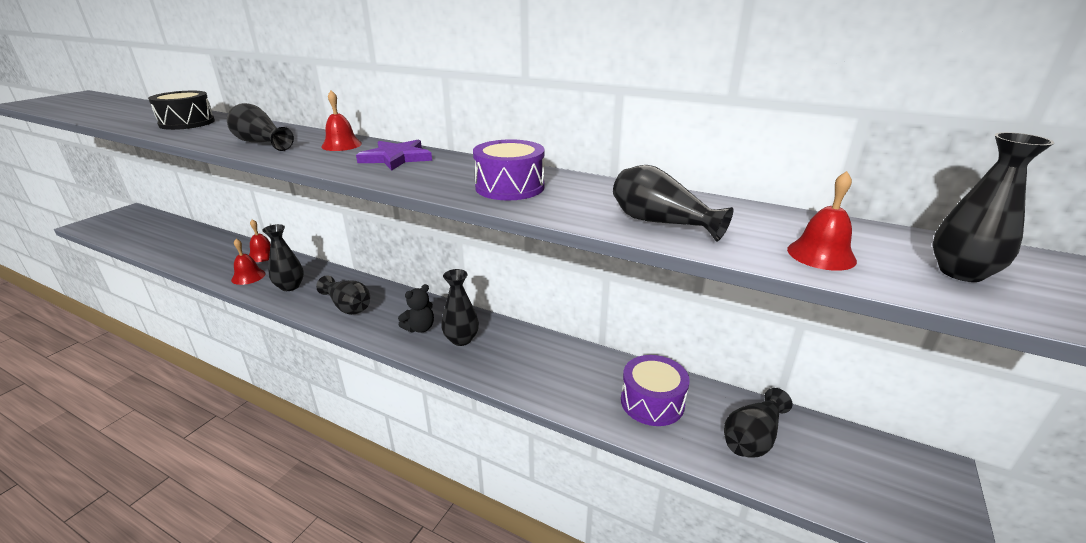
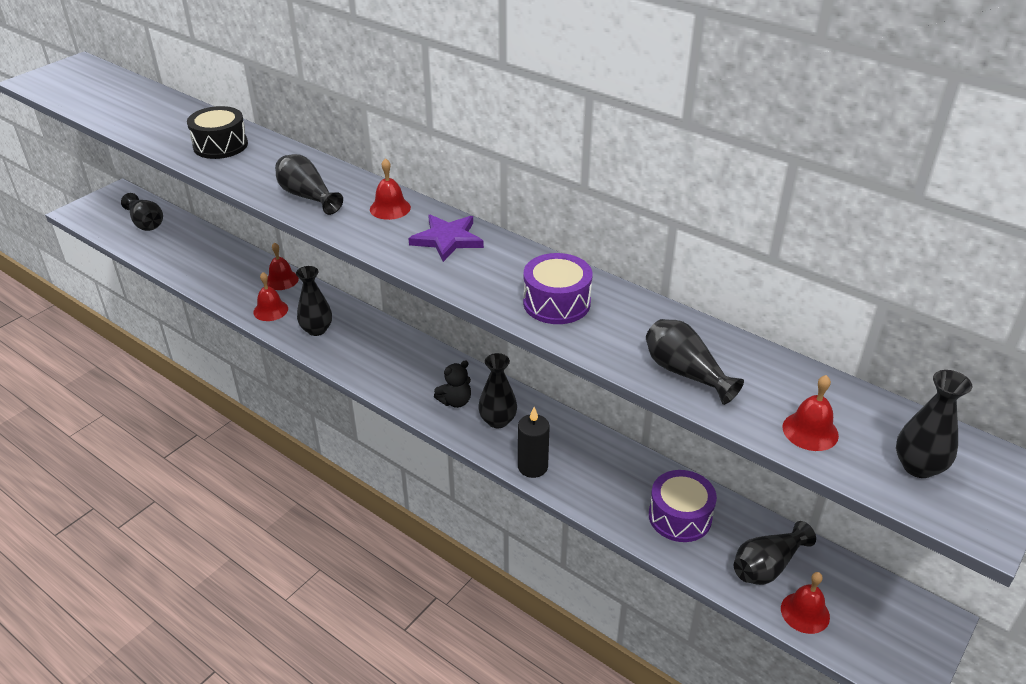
camera: 10 degrees right, 10 degrees up
black vase [316,276,370,315] -> black vase moved to [121,193,163,231]
none -> black candle [518,407,550,478]
none -> red bell [781,572,830,634]

